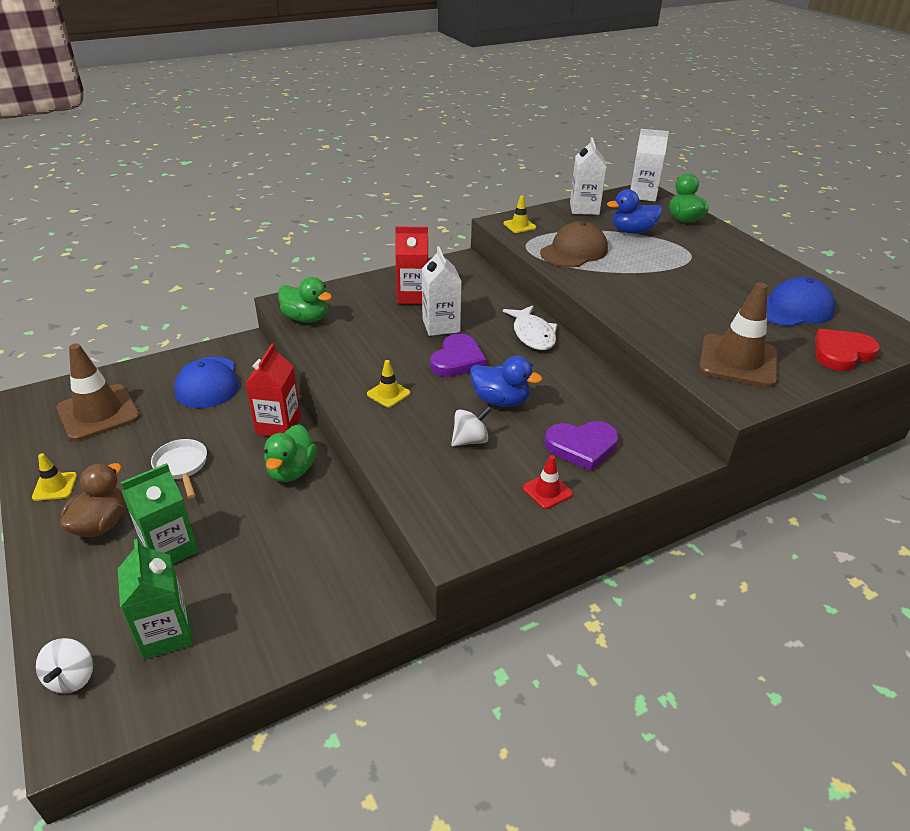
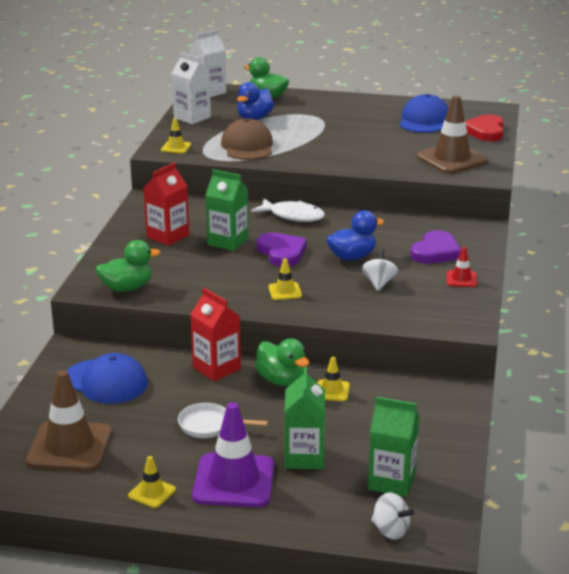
camera: 50 degrees left, 10 degrees down
brown duck [60,463,125,537] -> purple traffic cone [192,402,275,507]
white carton [422,246,462,336] -> green carton [206,169,249,251]
none -> yellow traffic cone [317,357,350,401]

